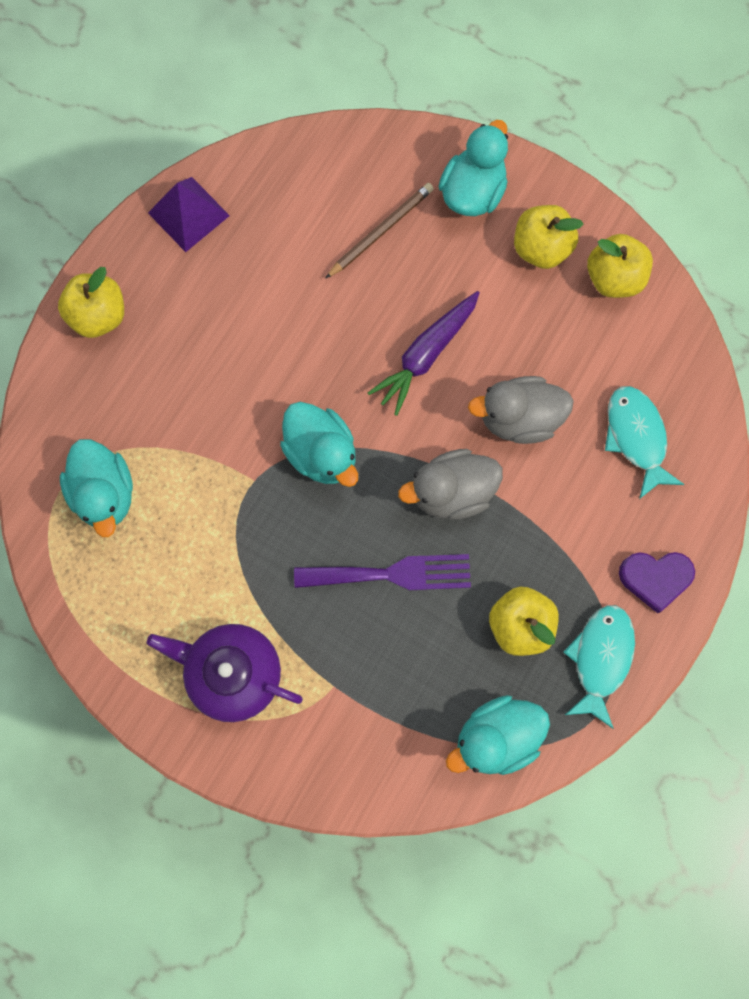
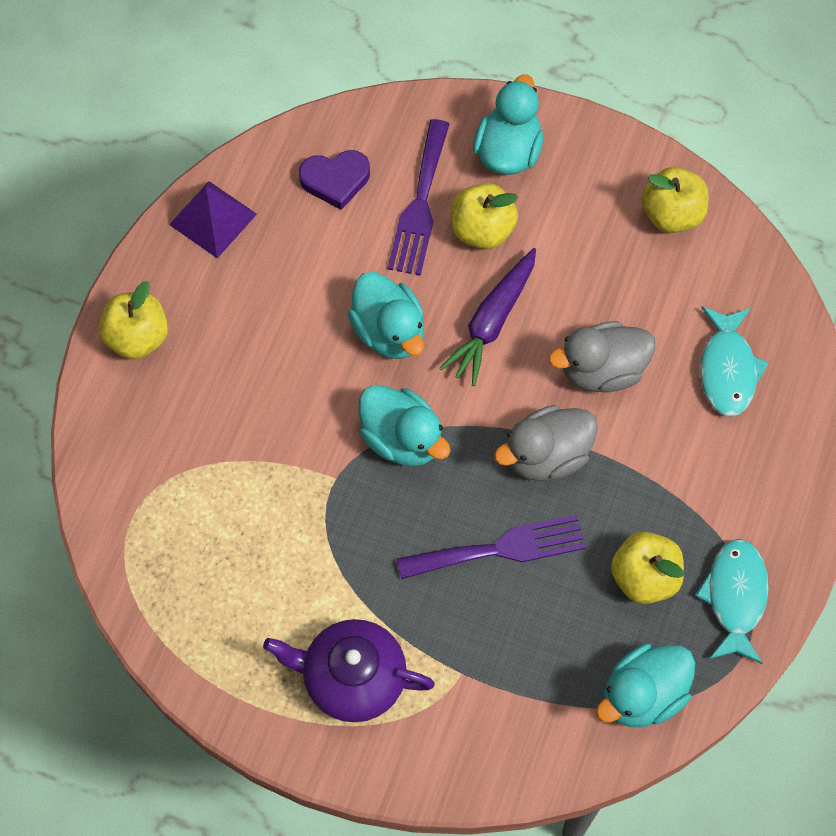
camera: 10 degrees left, 10 degrees down
turquoise duck [60,439,133,537] -> turquoise duck moved to [348,272,424,359]
brown pencil [325,183,434,279] -> purple fork [388,119,450,276]
yellow apple [514,205,583,269] -> yellow apple moved to [451,183,518,249]
turquoise fish [605,386,685,499] -> turquoise fish turned 150 degrees counterclockwise [700,307,769,417]
purple heart [619,552,695,613] -> purple heart moved to [299,150,370,210]

